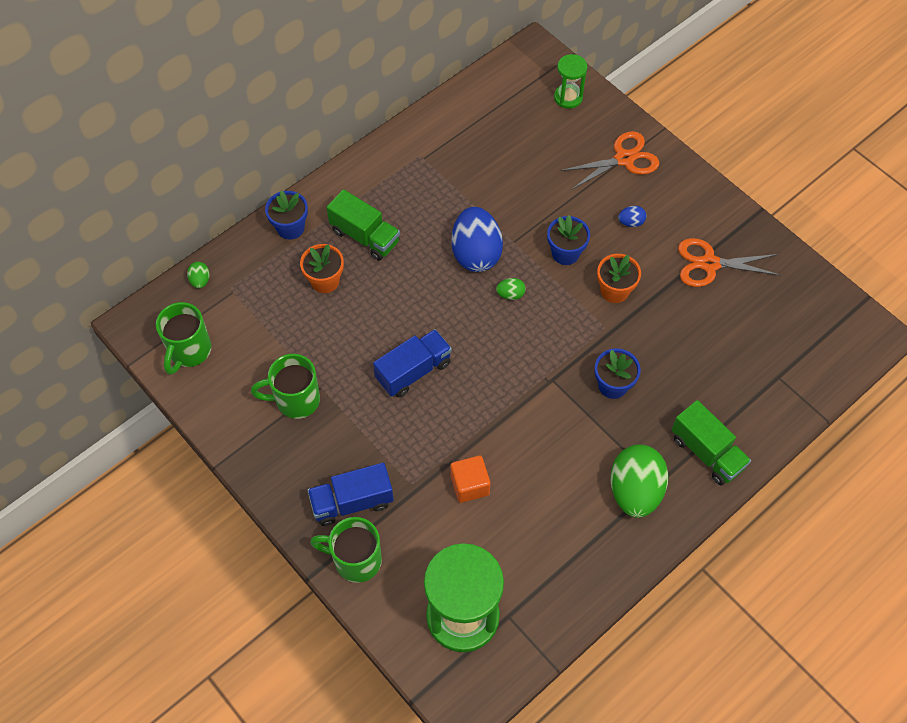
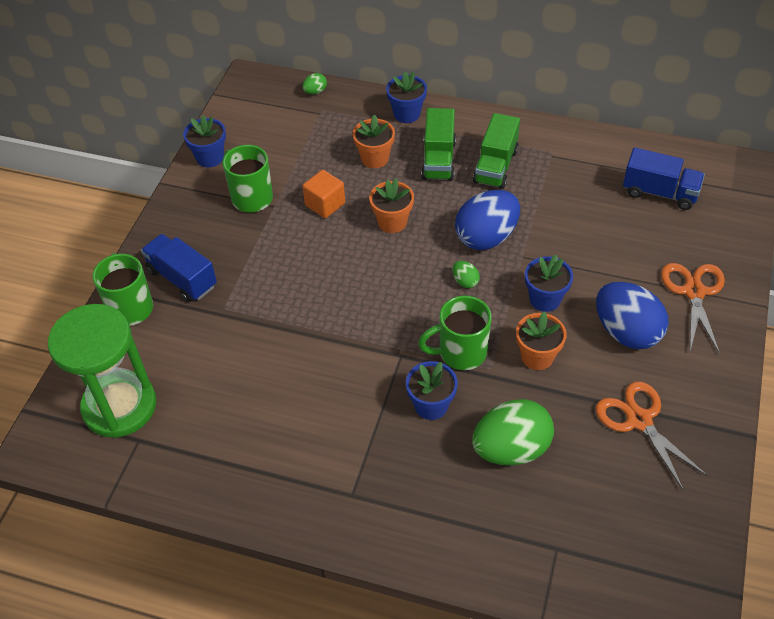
camera: 60 degrees right, 10 degrees down
green mug [156,302,212,375] -> green mug moved to [418,296,492,370]
blue truck [373,329,452,397] -> blue truck moved to [623,147,705,210]
orange cube [450,456,490,503] -> orange cube moved to [302,170,345,218]
green hourglass [554,54,587,109] -> none
orange scissors [560,131,659,190] -> orange scissors turned 120 degrees counterclockwise [661,263,725,354]
green egg [610,445,668,518] -> green egg moved to [472,399,554,465]
blue egg [618,206,646,227] -> blue egg [596,282,669,349], size x2.34
green truck [671,400,751,486] -> green truck moved to [473,113,520,189]
none -> blue flower pot [183,115,226,167]
none -> orange flower pot [369,178,414,233]

